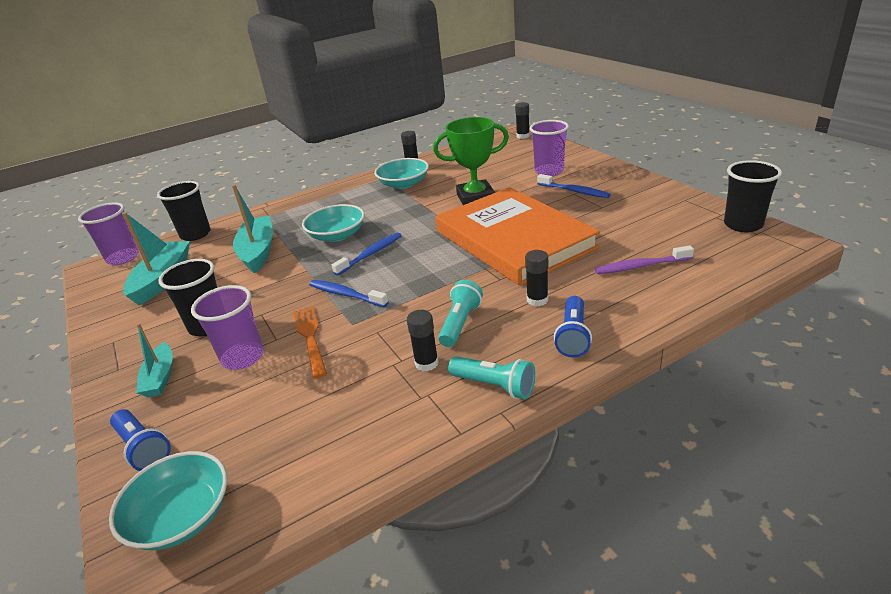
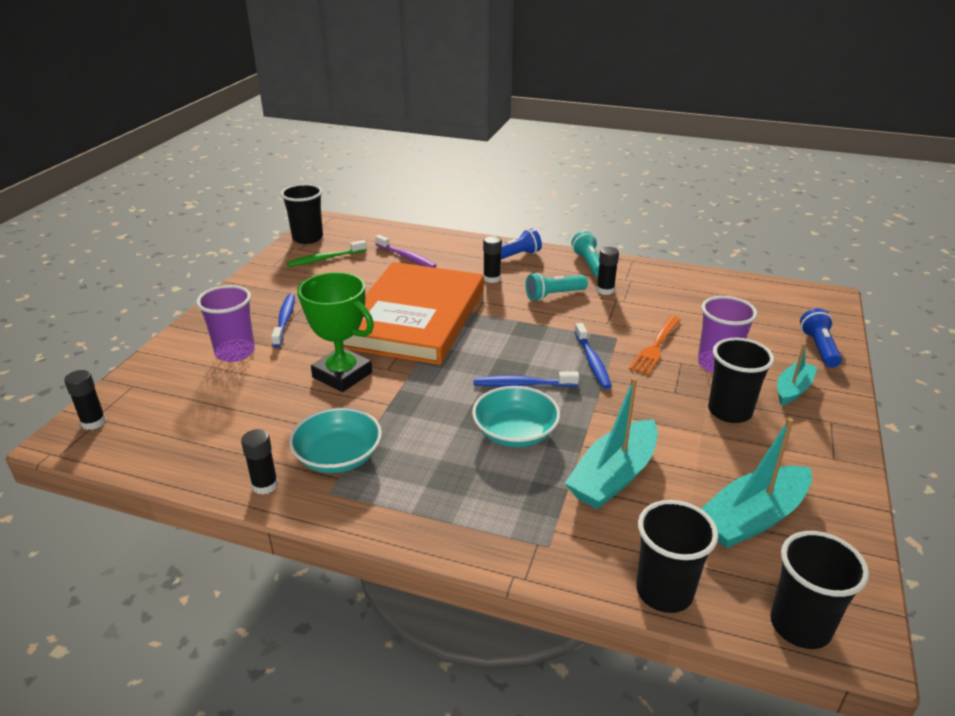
camera: 135 degrees left, 0 degrees up
purple cup [78,202,139,265] -> black cup [770,531,869,649]
turquoise bowl [109,451,227,550] -> none
none -> green toothbrush [287,240,367,267]

